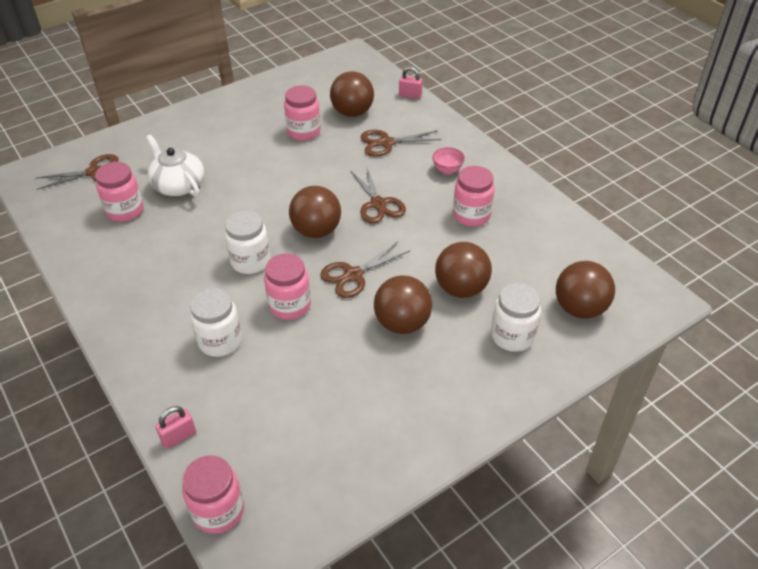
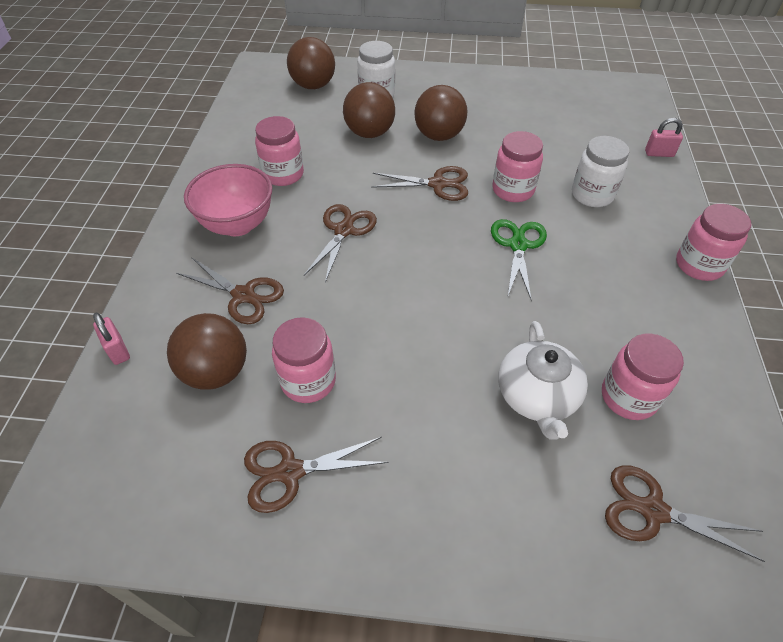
camera: 140 degrees left, 5 degrees up
pink jar [182,455,244,534] -> pink jar moved to [676,204,752,281]
white jar [224,211,270,274] -> green scissors [491,219,547,301]
brown ball [289,186,341,238] -> none
pink bowl [432,147,465,175] -> pink bowl [184,164,273,236], size x2.06
none -> brown scissors [244,437,388,513]

